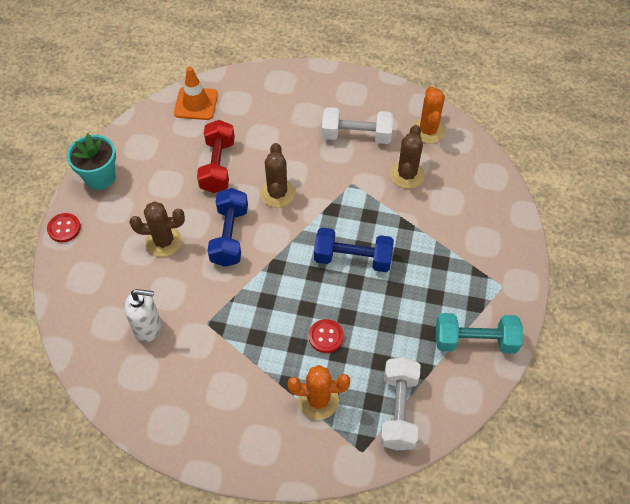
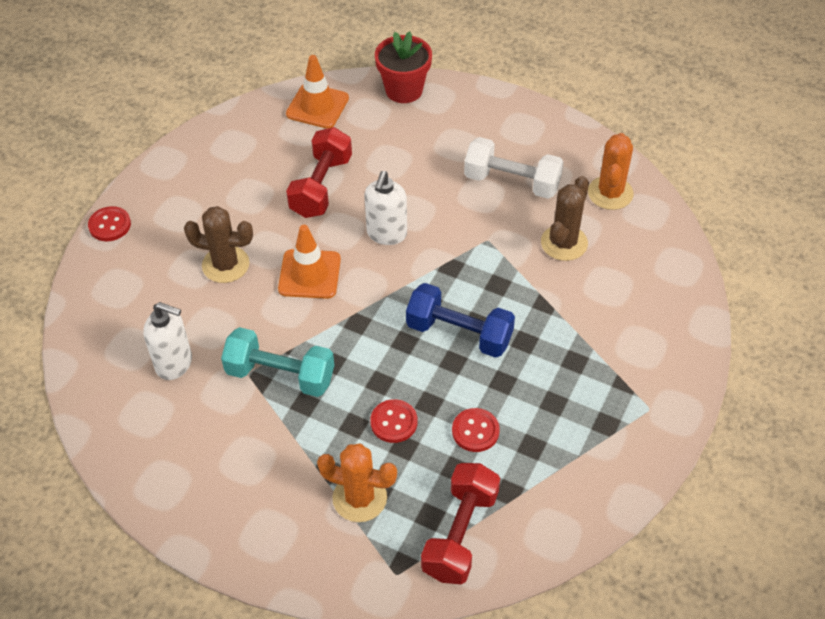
camera: 15 degrees right, 5 degrees down
turquoise flower pot [67,134,116,190] -> none
blue dumbbell [207,188,248,267] -> orange traffic cone [278,225,341,299]
brown cactus [260,143,295,208] -> white soap dispenser [364,171,407,245]
white dumbbell [380,357,420,450] -> red dumbbell [421,463,500,584]
turquoise dumbbell [436,313,523,354] -> turquoise dumbbell moved to [221,327,334,397]
none -> red flower pot [375,31,432,103]
none -> red button [452,408,500,452]

